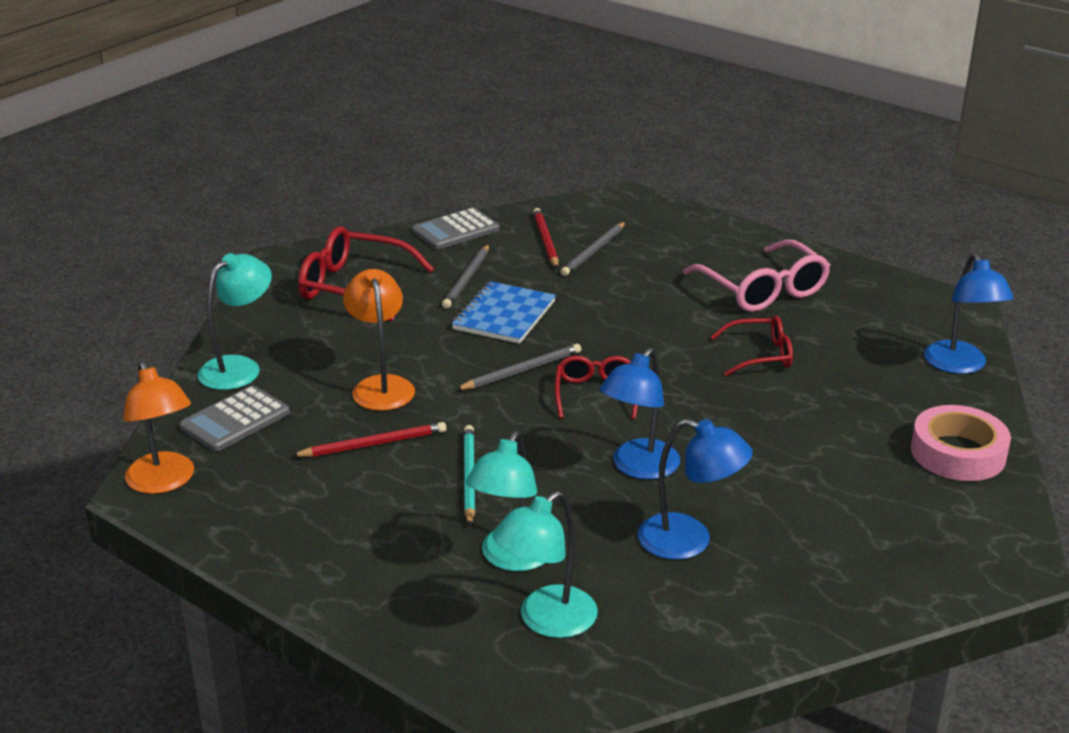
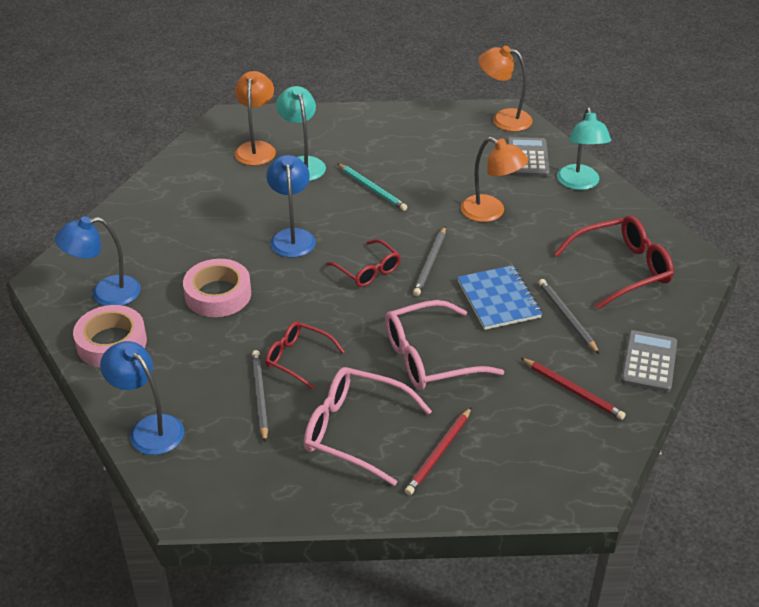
camera: 140 degrees right, 10 degrees up
red pencil [291,422,446,457] -> red pencil moved to [405,407,472,495]
turquoise lamp [492,491,598,638] -> orange lamp [235,71,276,166]
grey pencil [560,222,626,276] -> grey pencil moved to [252,350,268,443]
blue lamp [638,419,753,560] -> blue lamp moved to [55,216,140,306]
red glasses [711,316,793,376] -> red glasses turned 75 degrees clockwise [265,321,345,390]
none -> pink tape [183,259,251,317]
none -> pink glasses [385,300,504,390]

